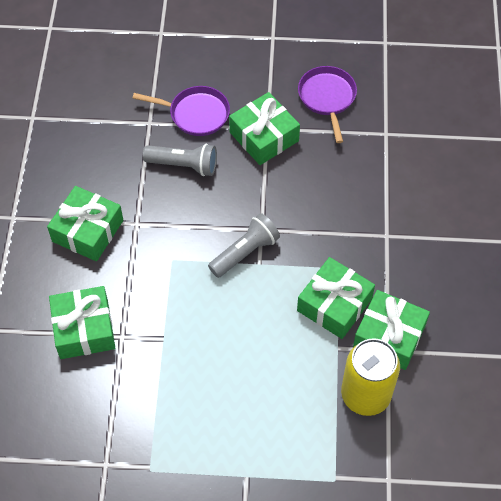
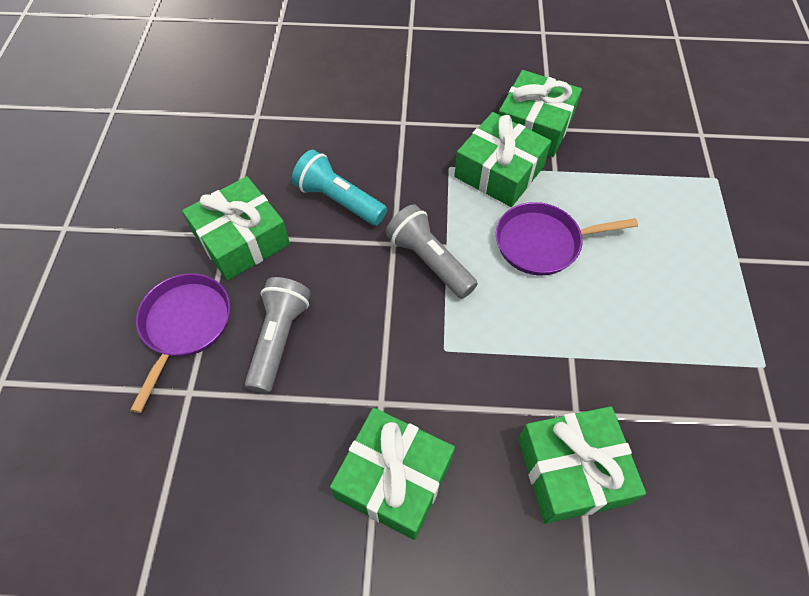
camera: 90 degrees left, 0 degrees up
purple pan [298,66,357,143] -> purple pan moved to [496,202,638,276]
yellow can [341,338,400,416] -> none
none -> turquoise flashlight [292,150,387,226]

